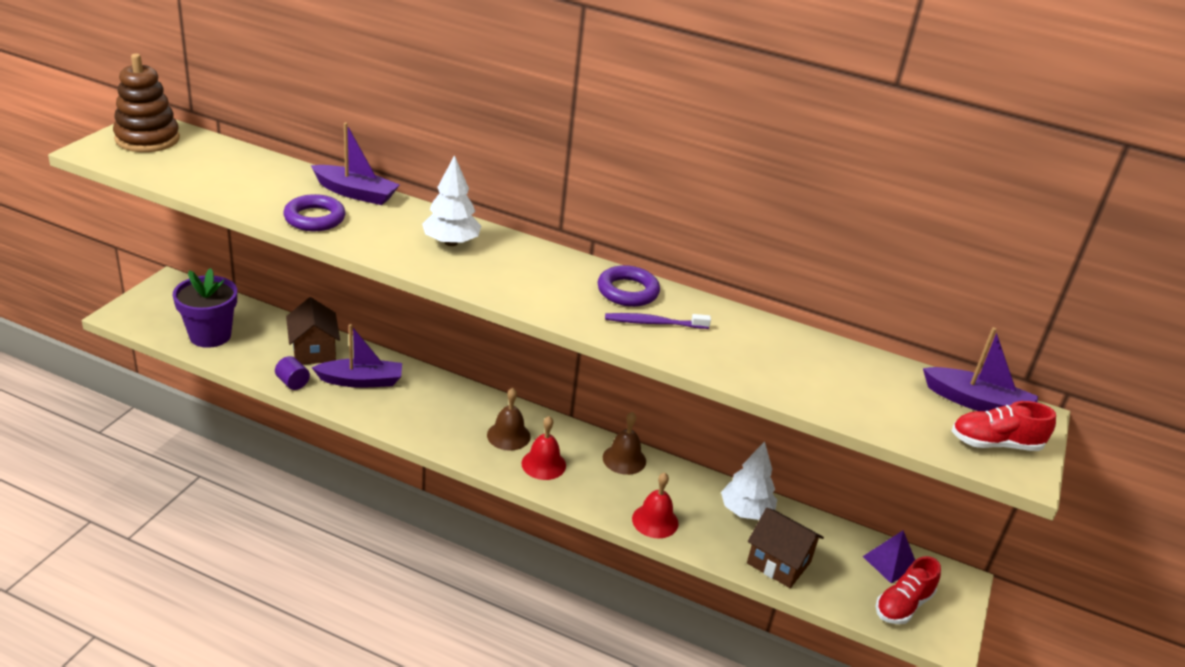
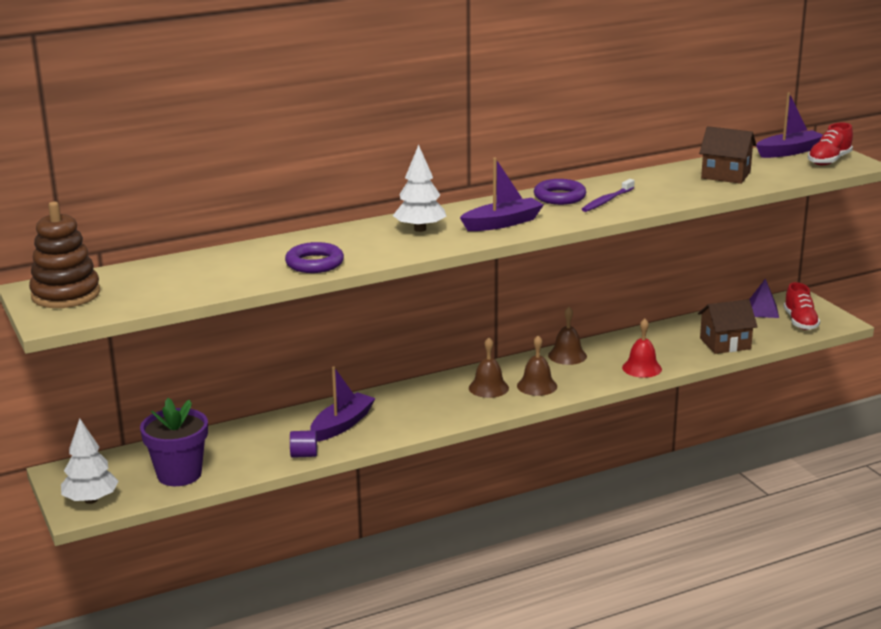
camera: 45 degrees left, 10 degrees down
brown house [286,297,340,365] -> brown house moved to [699,126,756,184]
purple boat [311,122,400,205] -> purple boat moved to [460,158,544,231]
red bell [521,416,566,480] -> brown bell [517,335,557,396]
white tree [721,441,777,520] -> white tree moved to [61,418,119,504]

